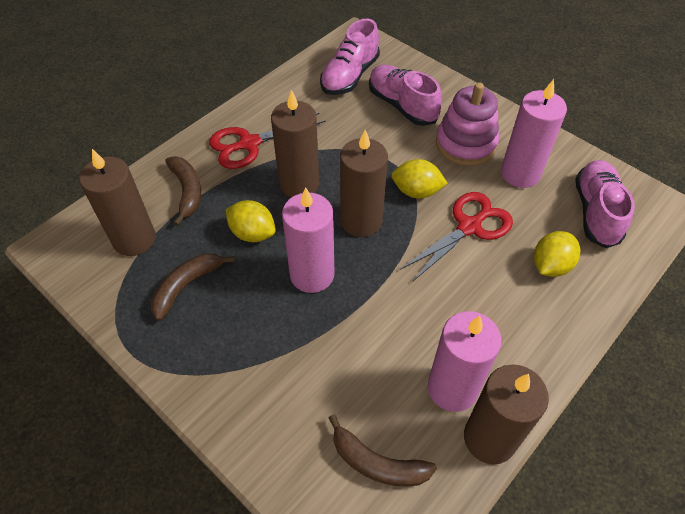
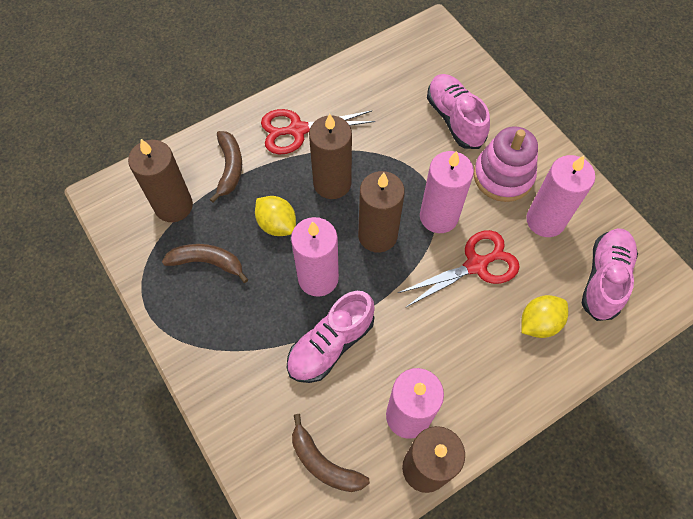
camera: 15 degrees right, 10 degrees up
brown banana [151,253,235,321] -> brown banana turned 45 degrees clockwise [162,244,249,283]
pink shoe [320,18,380,95] -> pink shoe moved to [287,291,375,383]
yellow lemon [392,159,448,199] -> pink candle [420,151,474,233]

